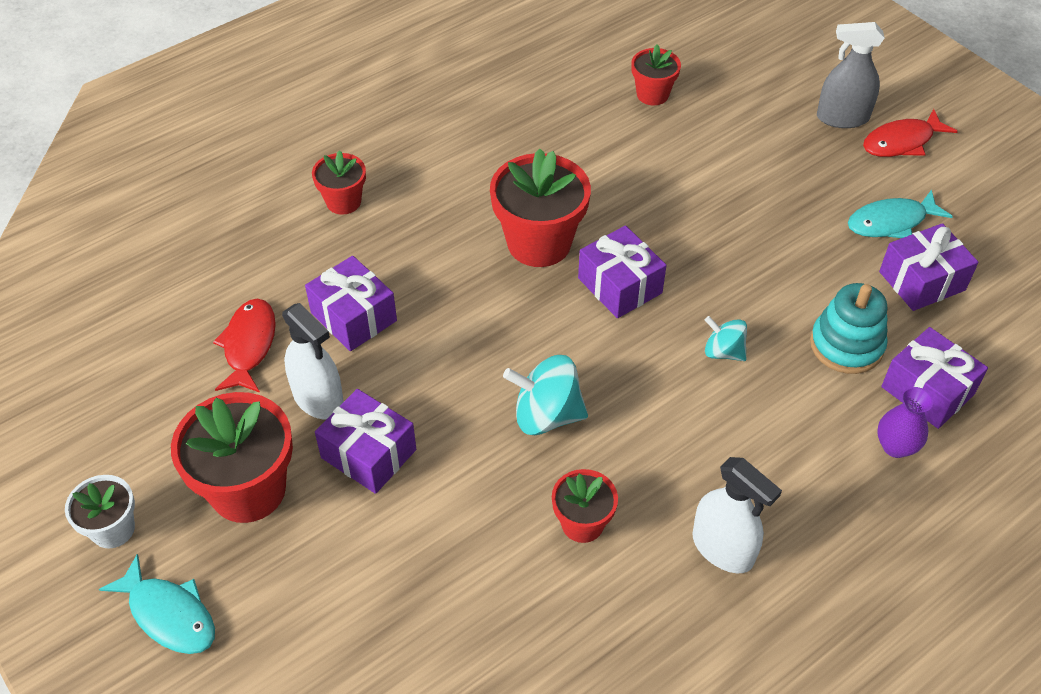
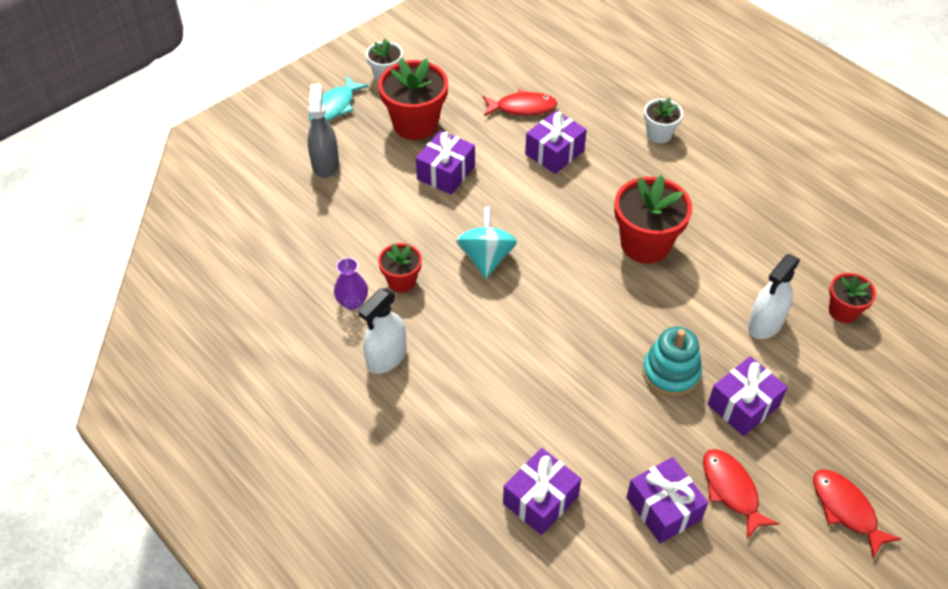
camera: 85 degrees right, 0 degrees up
white spray bottle [282,303,344,420] -> white spray bottle moved to [748,254,800,339]
red flower pot [312,150,366,215] -> white flower pot [644,97,683,143]
purple gift [578,226,666,318] -> purple gift moved to [708,356,788,436]
turquoise spinning top [705,316,747,361] -> none
turquoise stacking toy [810,283,888,374] -> turquoise stacking toy moved to [642,327,702,397]
grey spray bottle [817,22,885,128] -> grey spray bottle moved to [308,84,339,178]
turquoise fish [848,190,953,238] -> red fish [703,449,779,539]
purple vase [877,387,933,458] -> purple vase moved to [334,258,368,310]

